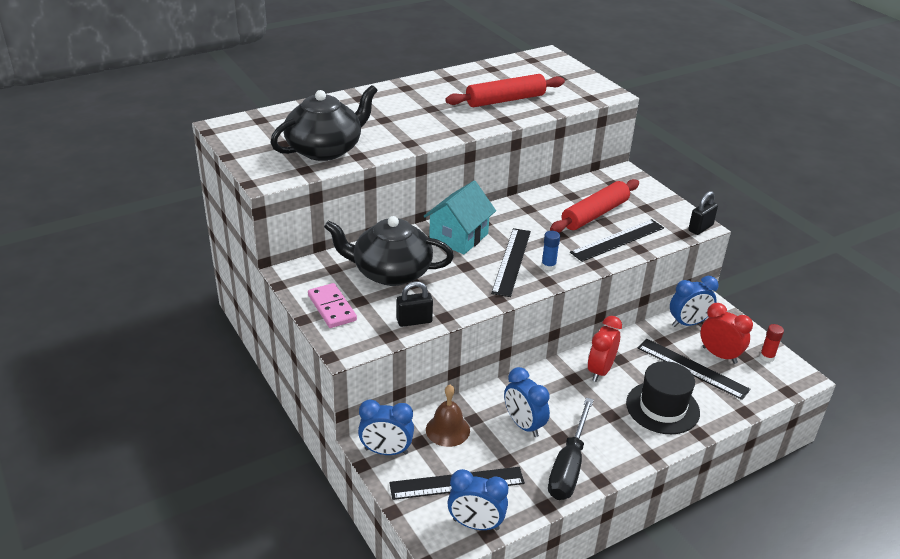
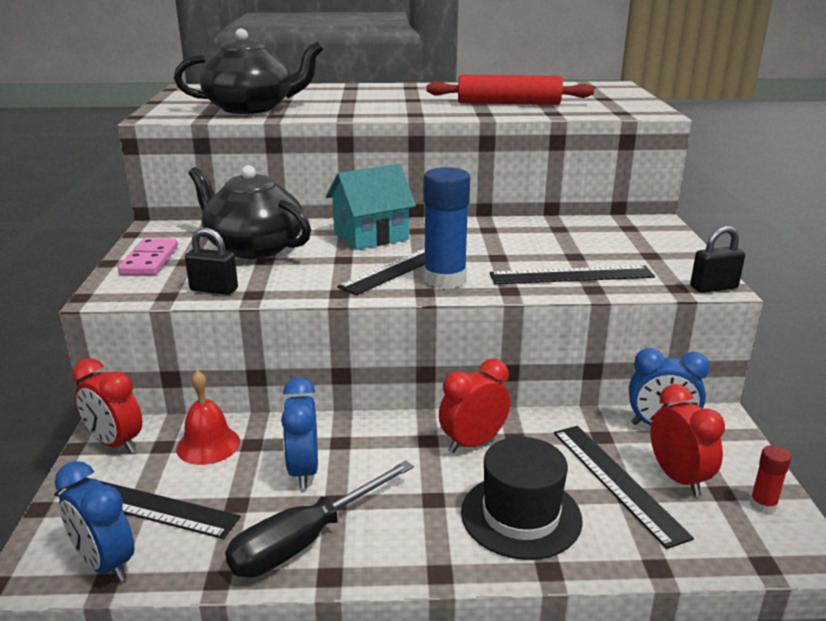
camera: 30 degrees right, 10 degrees down
blue clock [358,399,414,455] -> red clock [72,358,142,453]
brown bell [426,385,470,447] -> red bell [176,370,240,465]
blue glue stick [541,231,560,271] -> blue glue stick [424,167,470,288], size x2.02
red rolling pin [550,179,639,233] -> none

